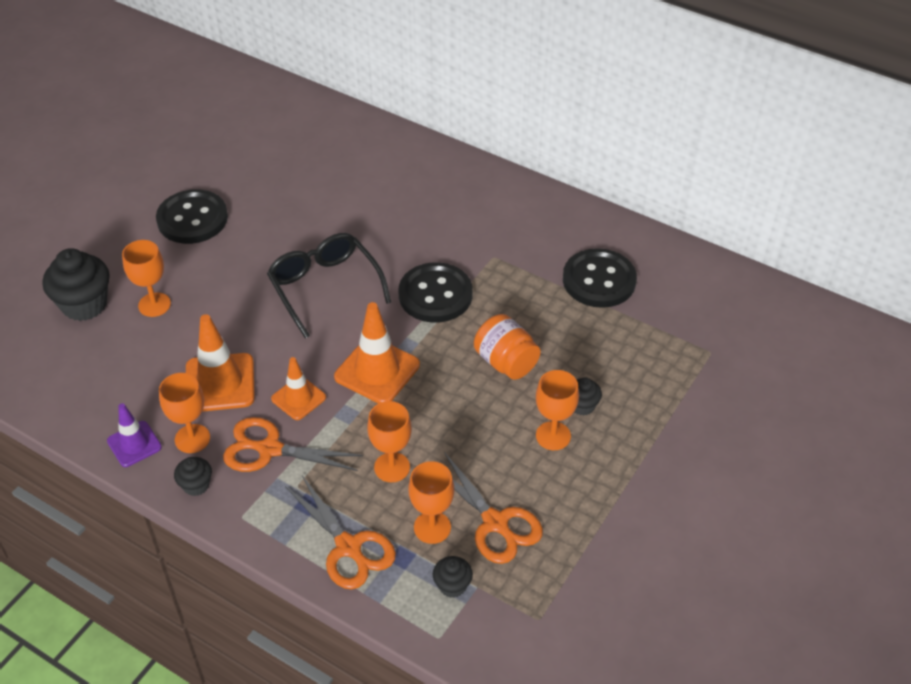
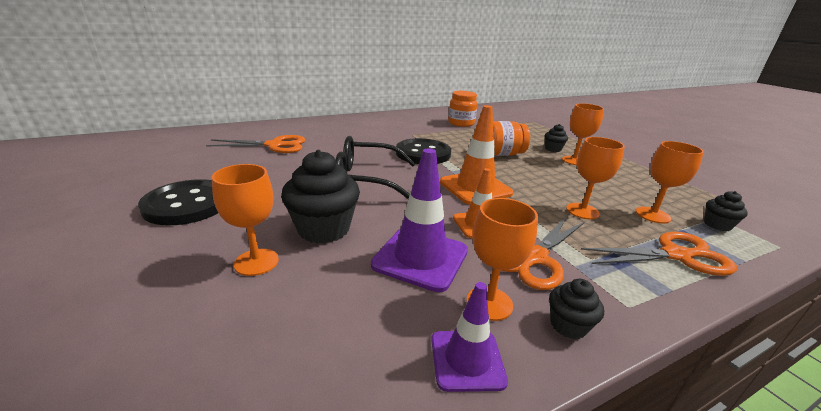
camera: 60 degrees left, 20 degrees down
black cupcake [43,248,110,321] -> black cupcake moved to [281,150,360,244]
orange traffic cone [186,314,255,412] -> purple traffic cone [371,148,468,292]
orange scissors [444,452,543,564] -> orange scissors moved to [206,135,306,153]
black button [563,248,637,308] -> orange jar [448,91,477,127]

